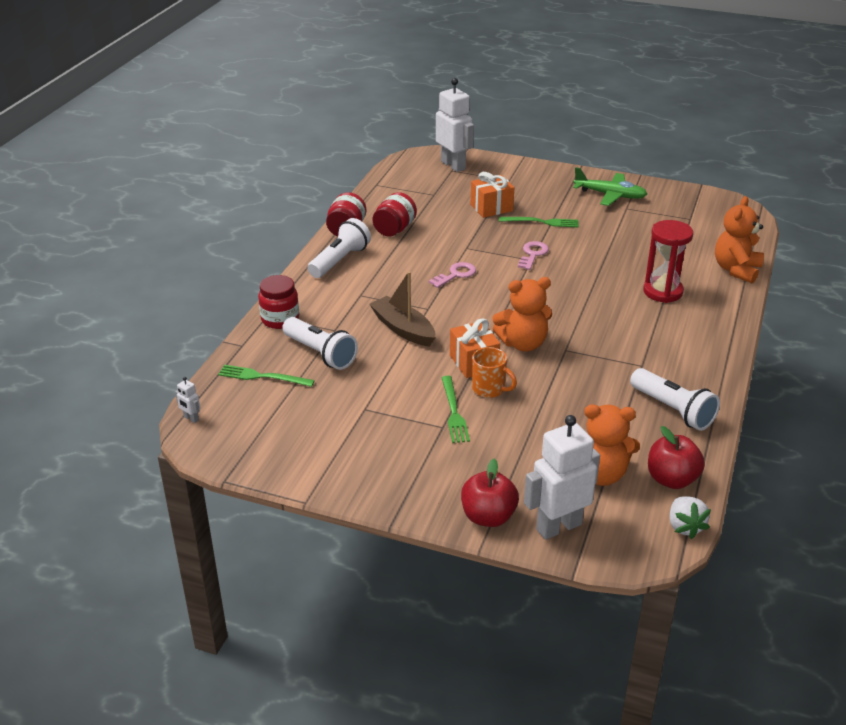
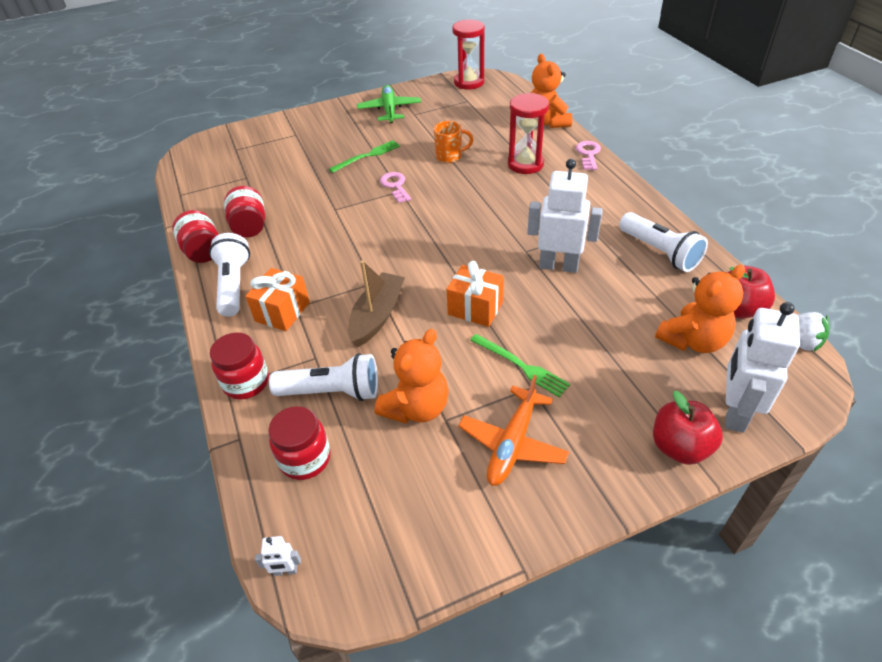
camera: 40 degrees left, 10 degrees up
green fork [218,365,315,387] -> red jar [268,406,331,480]
brown boat [369,271,436,347] -> brown boat turned 105 degrees clockwise [348,260,405,347]
pink key [429,262,476,288] -> pink key moved to [576,141,601,170]
white robot [436,78,474,172] -> white robot moved to [527,159,603,273]
orange gift [471,172,514,218] -> orange gift moved to [246,268,310,331]
orange mug [472,347,517,398] -> orange mug moved to [434,121,474,163]
orange teddy bear [493,277,552,352] -> orange teddy bear moved to [375,329,449,424]
green plane [573,167,647,206] -> green plane turned 75 degrees counterclockwise [357,85,421,123]
white flashlight [630,368,720,431] -> white flashlight turned 45 degrees clockwise [619,212,708,272]
none -> red hourglass [452,20,485,89]
none -> orange plane [458,375,569,486]

